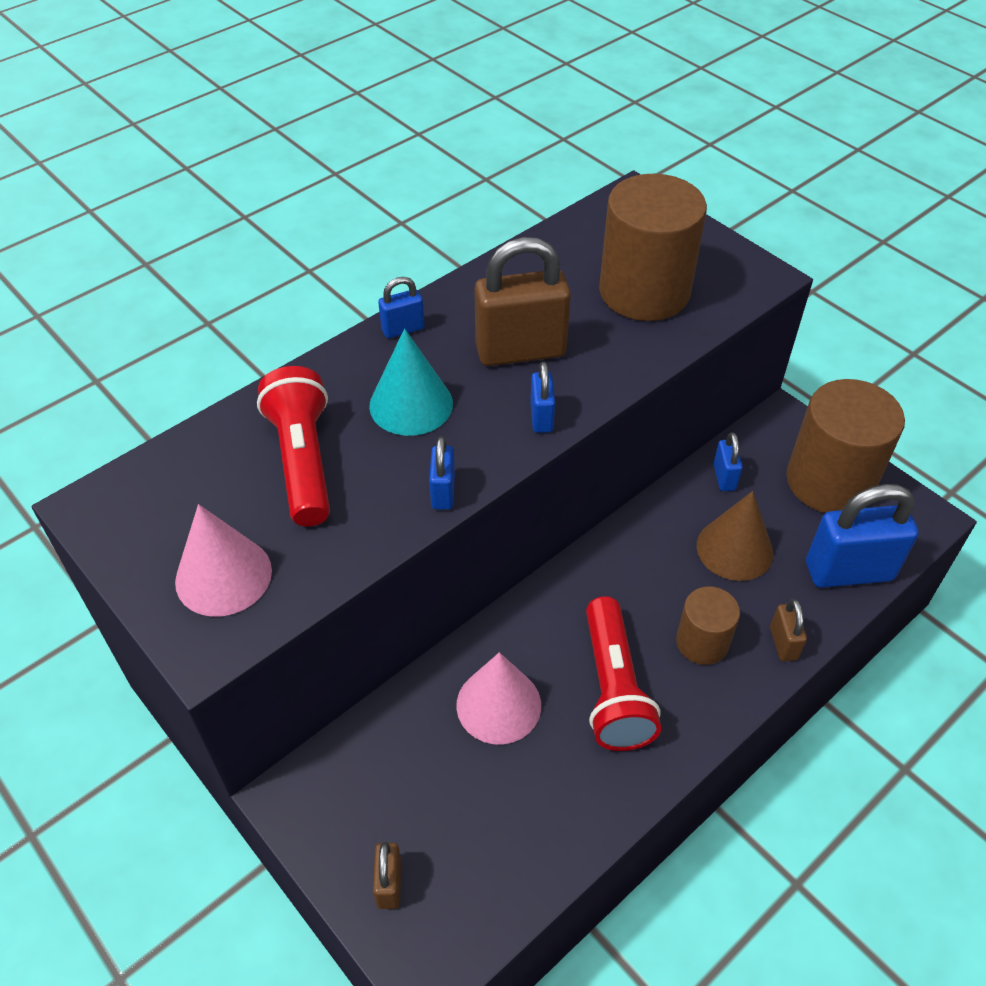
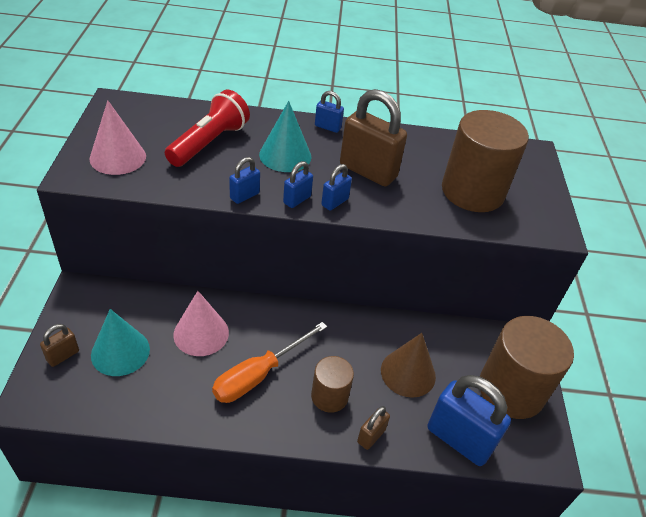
camera: 40 degrees right, 5 degrees down
red flashlight [586,596,661,751] -> orange screwdriver [212,322,327,403]
blue padlock [713,432,743,491] -> blue padlock moved to [283,161,313,208]
none -> turquoise cone [91,309,150,376]

